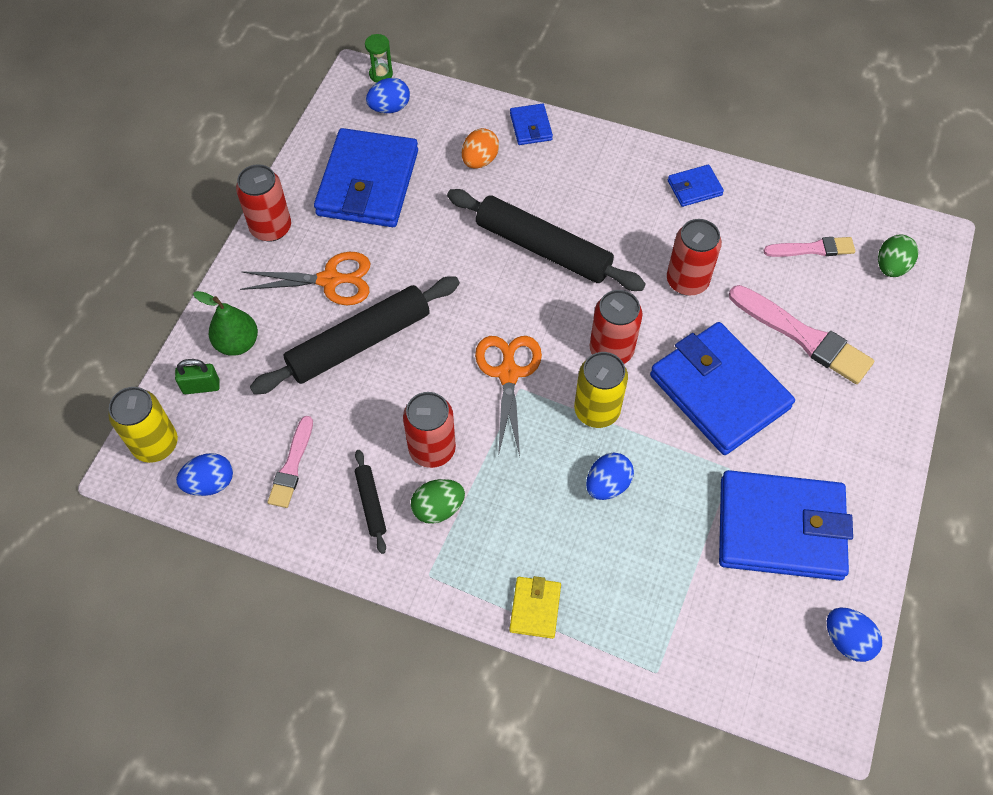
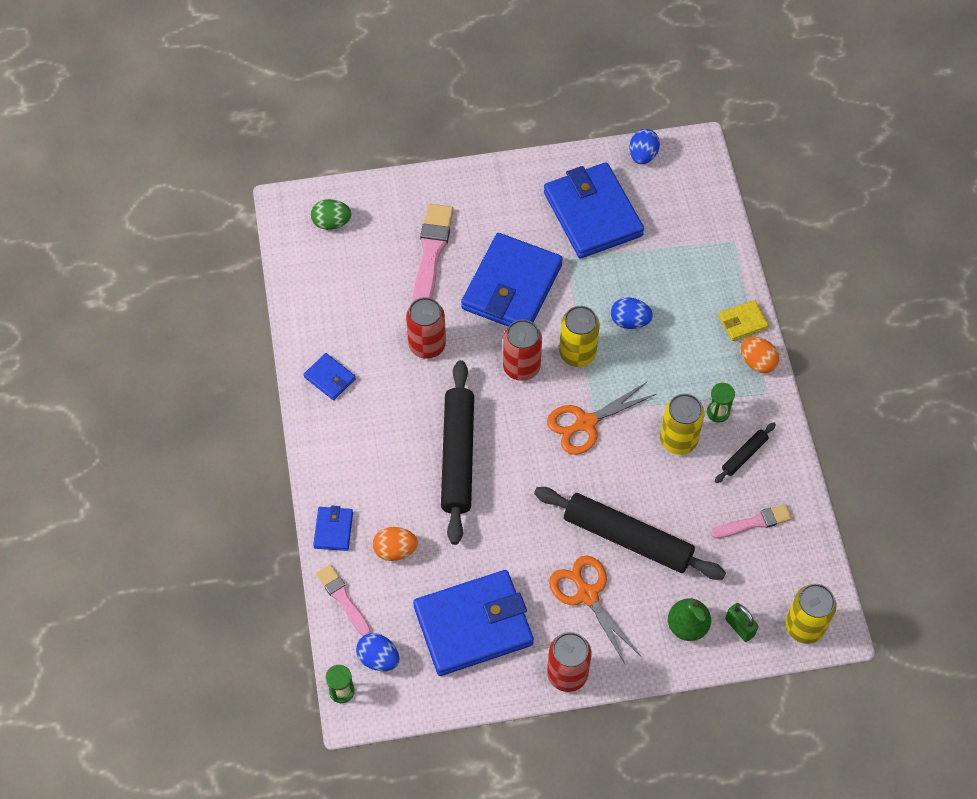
camera: 120 degrees left, 0 degrees up
blue egg [176,453,233,496] -> none
red can [403,392,456,468] -> yellow can [660,394,704,455]
green egg [411,479,465,524] -> green hourglass [707,383,735,423]
blue wallet [510,104,553,145] -> blue wallet turned 45 degrees counterclockwise [313,506,353,551]
pink brush [763,237,855,257] -> pink brush moved to [316,564,371,636]
none -> orange egg [741,337,779,373]

